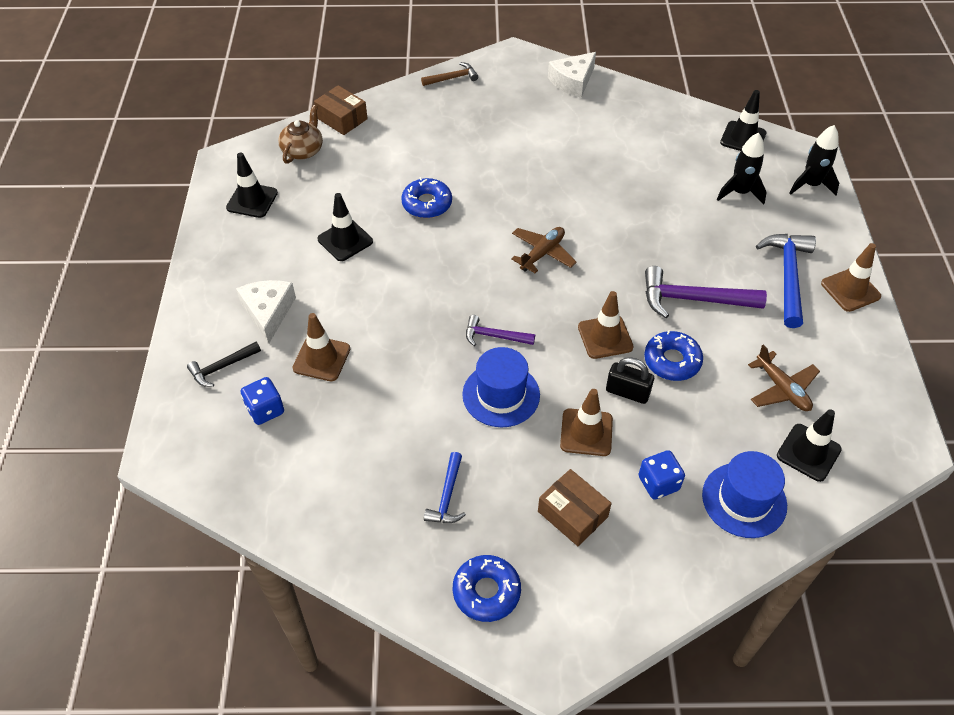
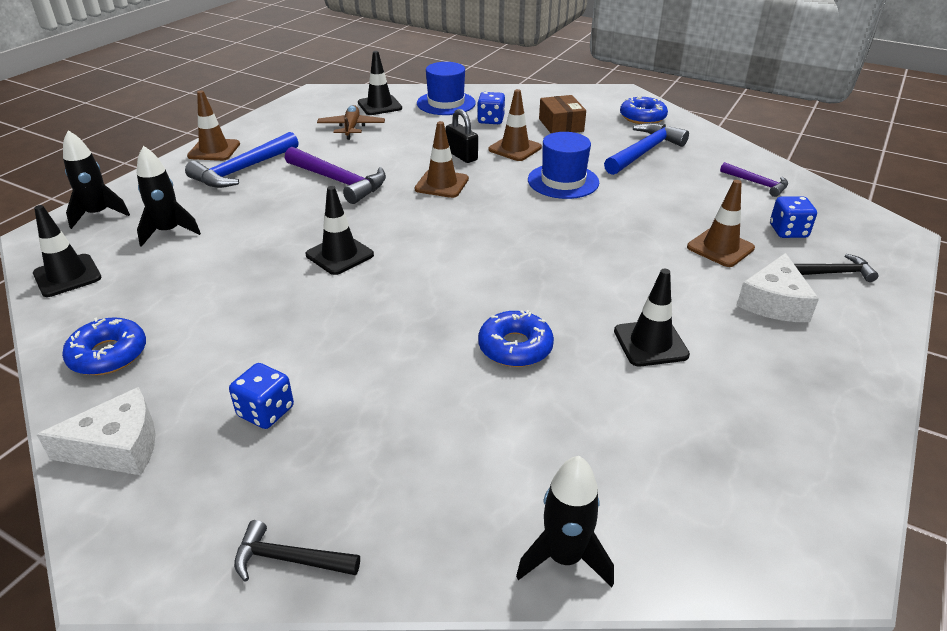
camera: 150 degrees left, 15 degrees down
black traffic cone [226,153,278,218] -> black traffic cone moved to [306,186,374,275]
brown teapot [278,105,323,164] -> none
brown box [314,85,368,135] -> black rocket [516,456,614,587]
brown hammer [421,62,478,86] -> black hammer [234,520,360,582]
blue hammer [424,452,466,523] -> blue hammer [604,123,689,175], size x1.75
purple hammer [466,315,535,346] -> purple hammer moved to [720,162,788,197]
brown plane [511,227,577,273] -> none
blue donut [644,330,703,381] -> blue donut moved to [62,317,146,375]
none -> blue dice [229,363,294,429]

